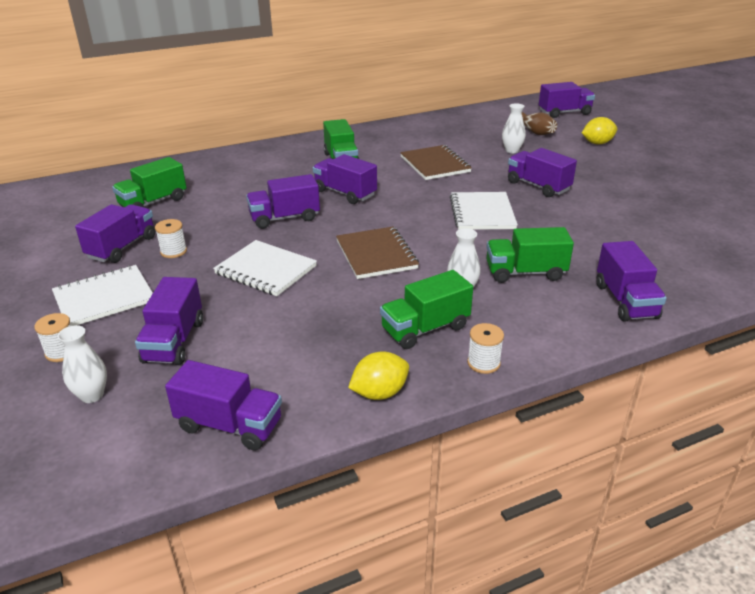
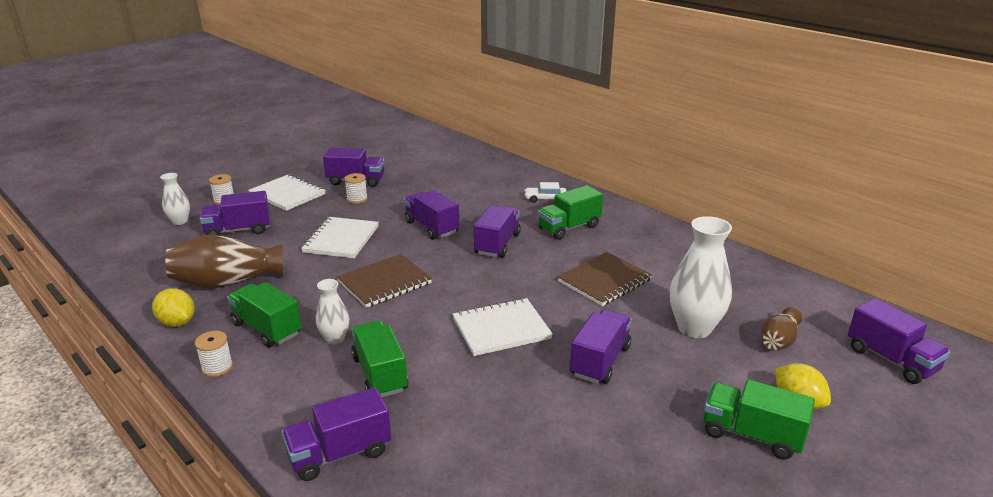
camera: 70 degrees right, 5 degrees down
green truck [112,157,187,207] -> green truck moved to [704,379,815,460]
purple truck [165,360,282,451] -> none
white vase [502,103,526,153] -> white vase [670,216,732,338], size x1.84
none -> brown vase [166,234,283,289]
none -> white car [524,182,566,203]

